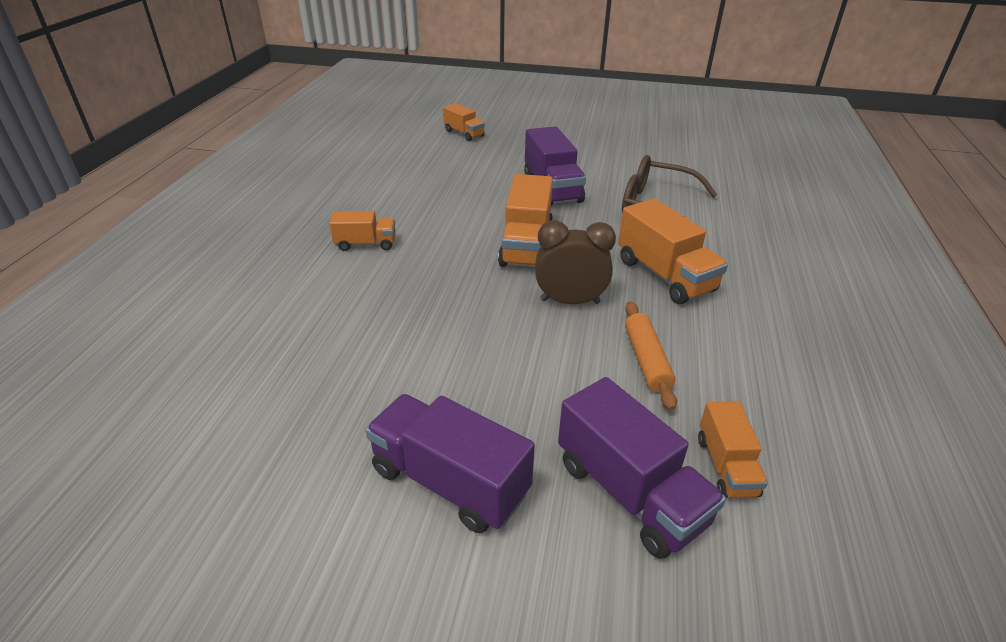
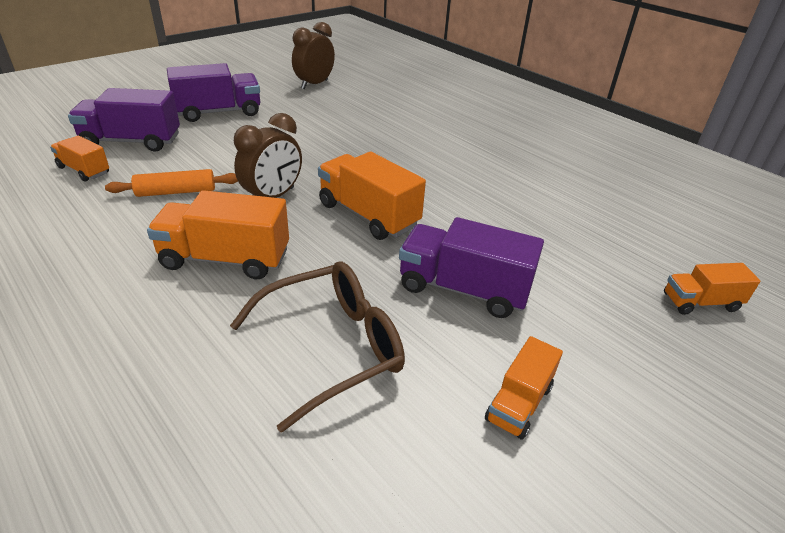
camera: 125 degrees right, 0 degrees up
orange truck [329,211,396,251] -> orange truck moved to [485,336,563,440]
orange rolling pin [625,302,677,411] -> orange rolling pin turned 45 degrees counterclockwise [105,169,238,197]
none -> brown clock [292,22,335,89]

